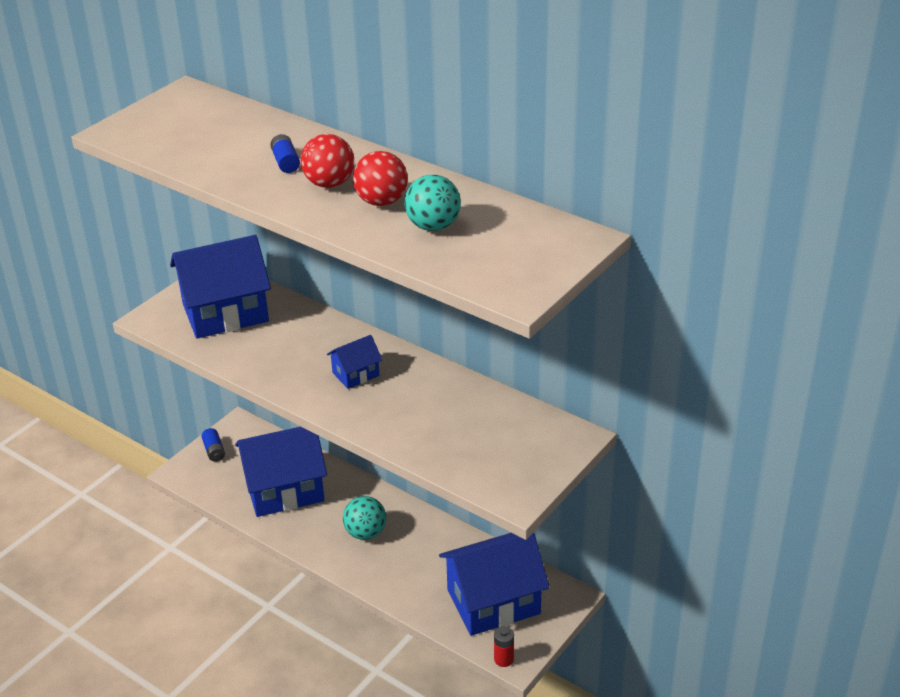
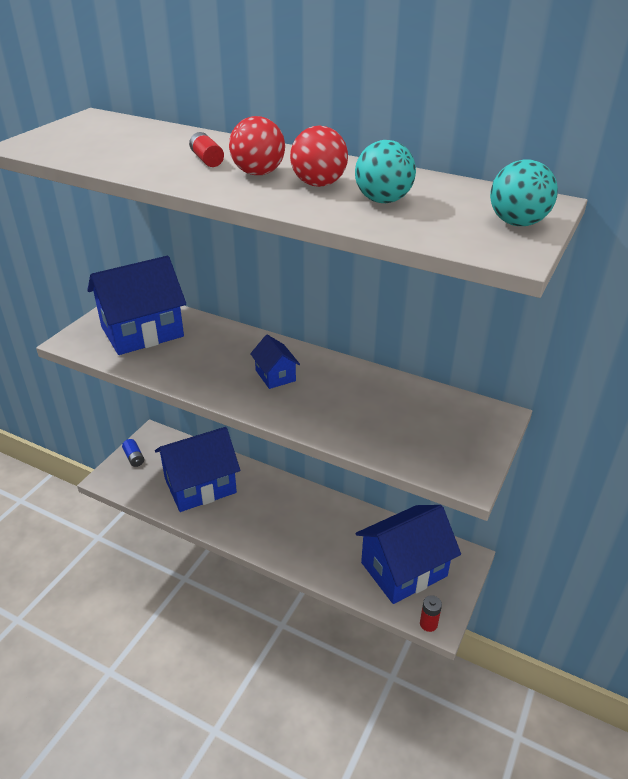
camera: 10 degrees left, 0 degrees up
blue battery [270,134,300,173] -> red battery [189,132,224,167]
blue house [327,335,382,389] -> blue house turned 75 degrees counterclockwise [250,335,300,389]
turquoise ball [343,496,386,540] -> turquoise ball moved to [490,159,558,226]

